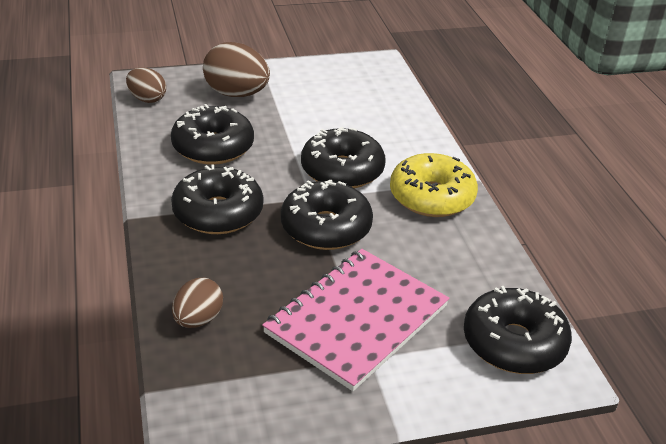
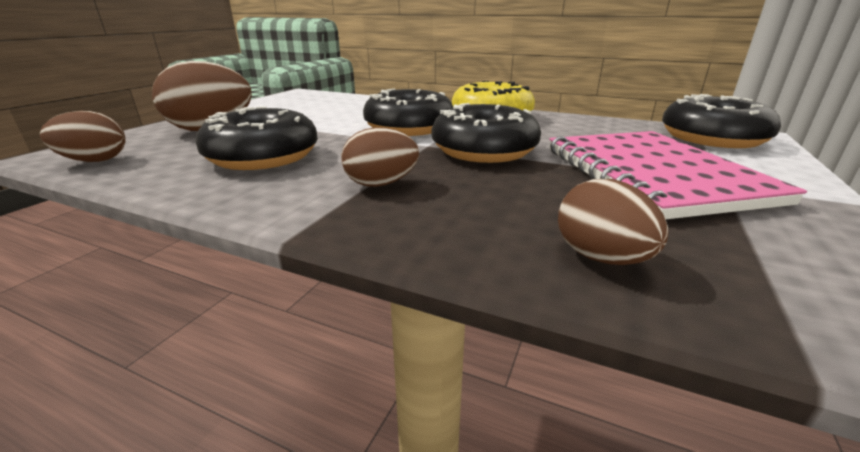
camera: 50 degrees left, 10 degrees down
black donut [171,164,263,234] -> brown egg [341,127,419,187]

